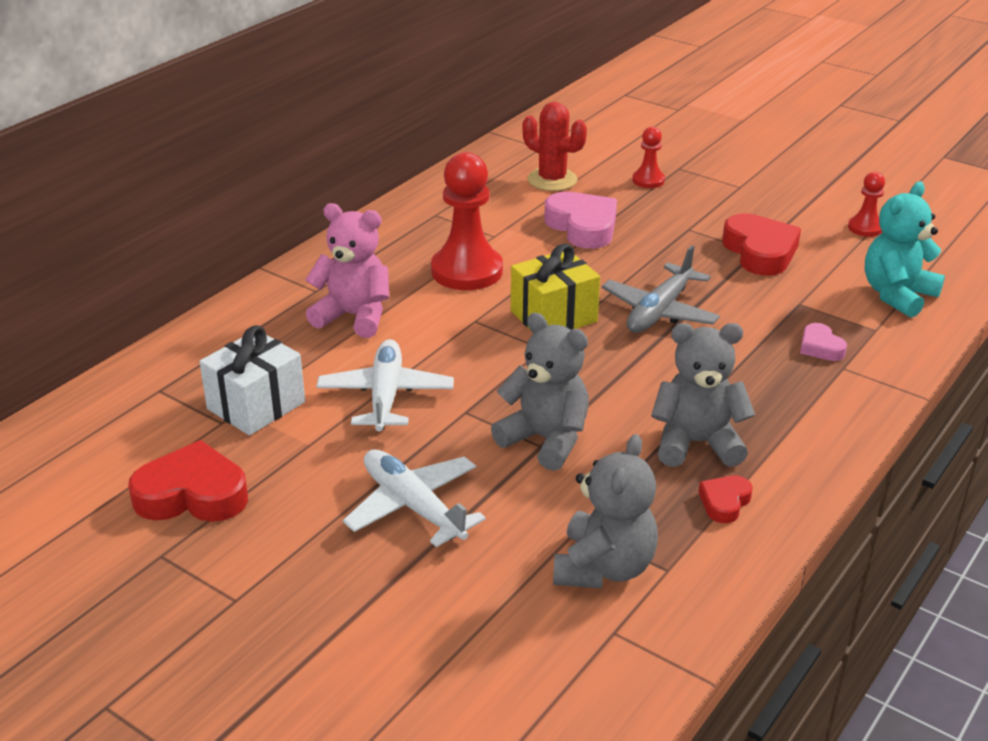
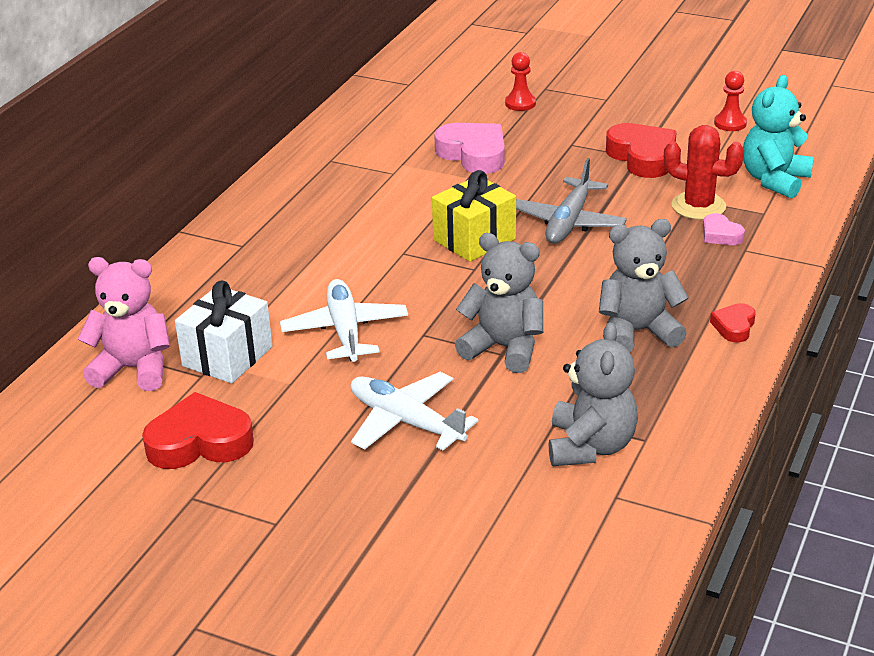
camera: 10 degrees left, 0 degrees up
pink teddy bear [305,203,389,338] -> pink teddy bear moved to [78,257,170,391]
red pawn [431,152,503,290] -> none
red cactus [523,102,587,191] -> red cactus moved to [664,125,744,220]
red heart [698,476,753,523] -> red heart moved to [710,303,755,343]

